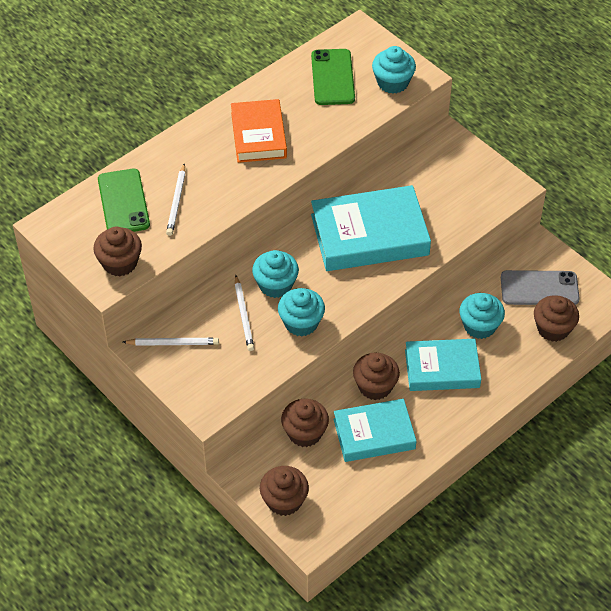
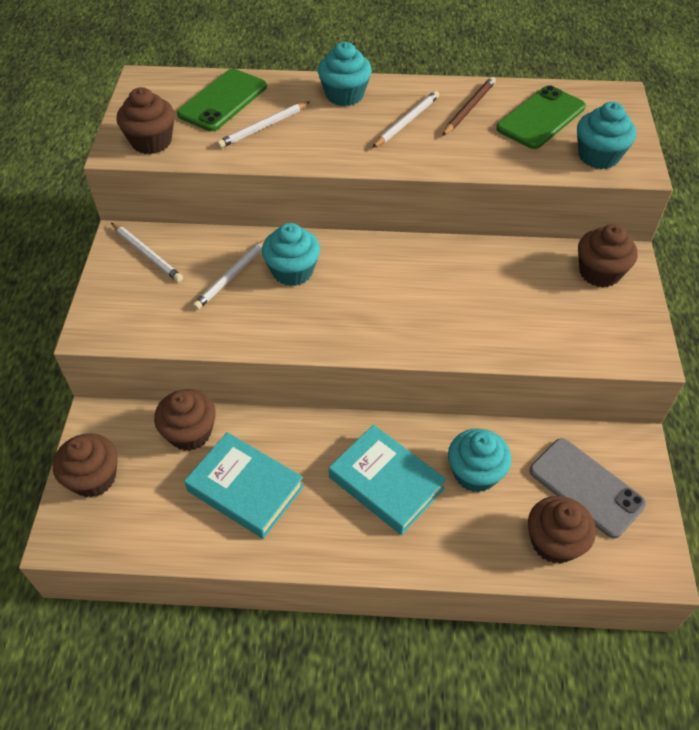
camera: 45 degrees right, 0 degrees up
orange book [231,99,287,163] -> white pencil [372,91,439,148]
turquoise cupcake [278,288,325,336] -> turquoise cupcake moved to [318,42,372,106]
turquoise book [311,185,431,271] -> none
brown cupcake [353,353,400,400] -> brown cupcake moved to [578,224,638,287]
none -> brown pencil [442,77,496,136]

